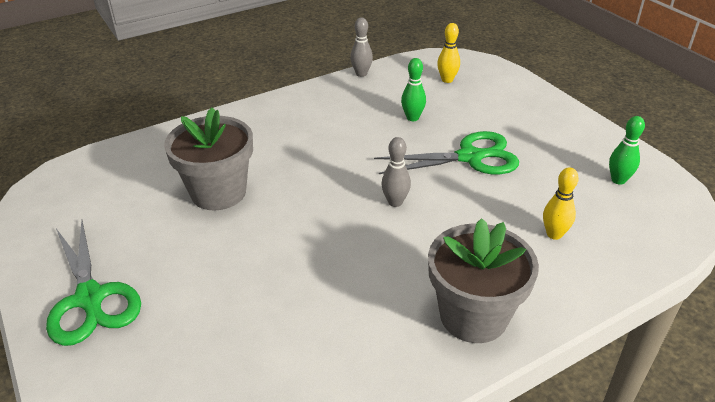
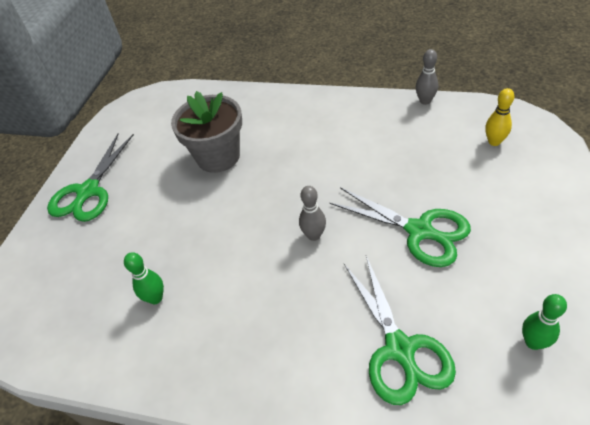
camera: 50 degrees right, 10 degrees up
green bowling pin [401,58,426,121] -> green bowling pin moved to [124,252,164,304]
grey flower pot [428,218,539,343] -> none
yellow bowling pin [543,167,579,240] -> green scissors [344,256,456,405]

